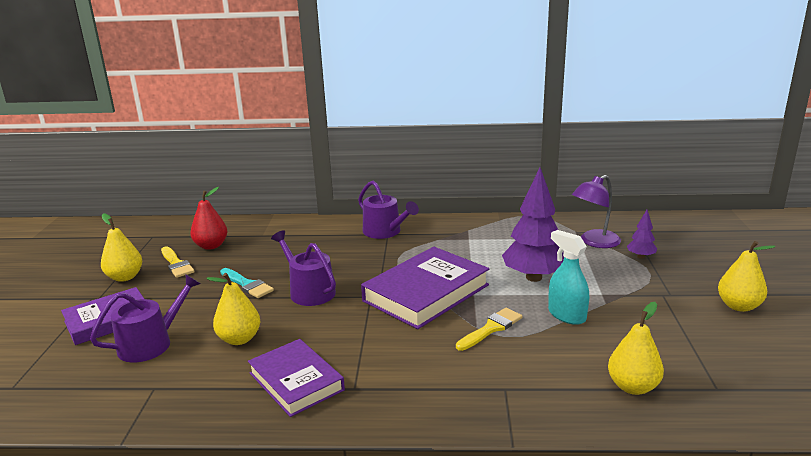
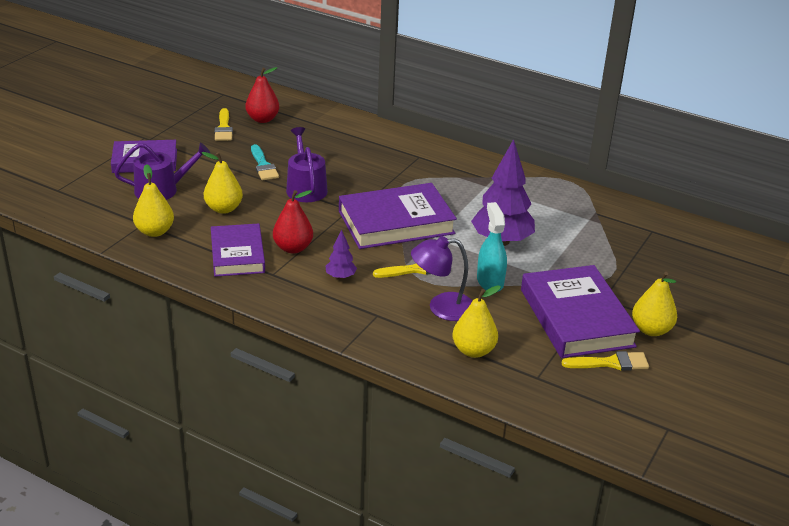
camera: 25 degrees right, 10 degrees up
yellow pear [101,213,142,282] -> yellow pear moved to [133,164,174,237]
purple watering can [358,181,419,239] -> none
purple lamp [572,175,621,248] -> purple lamp moved to [411,236,473,321]
purple tree [627,210,657,259] -> purple tree moved to [326,229,357,280]
none -> red pear [273,190,313,253]
none -> purple book [521,265,640,358]
none -> yellow brush [562,351,649,371]

